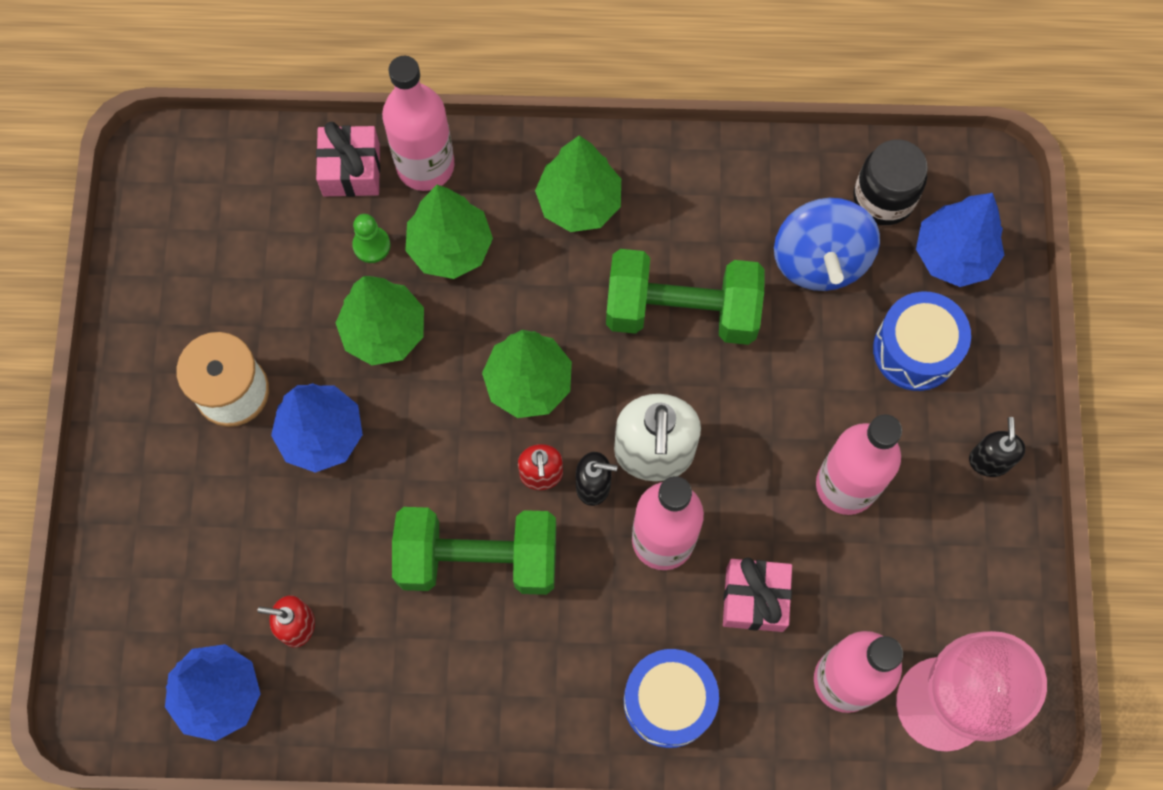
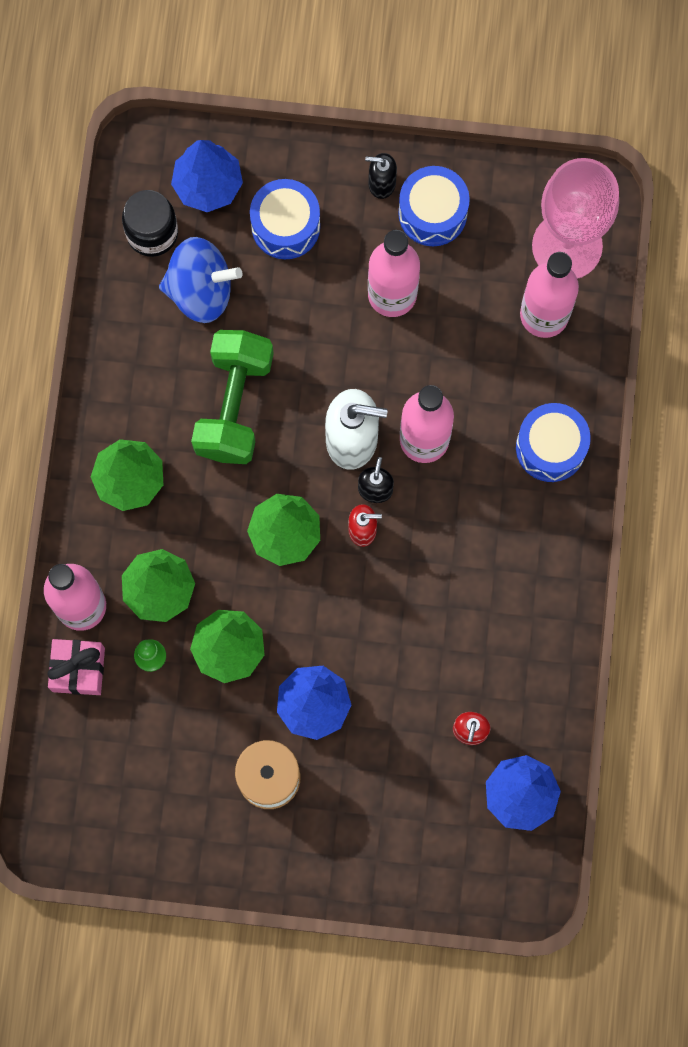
camera: 85 degrees left, 5 degrees up
green dumbbell [392,507,556,595] -> none
pink gift [723,557,792,632] -> none
none -> blue drum [398,166,470,246]

